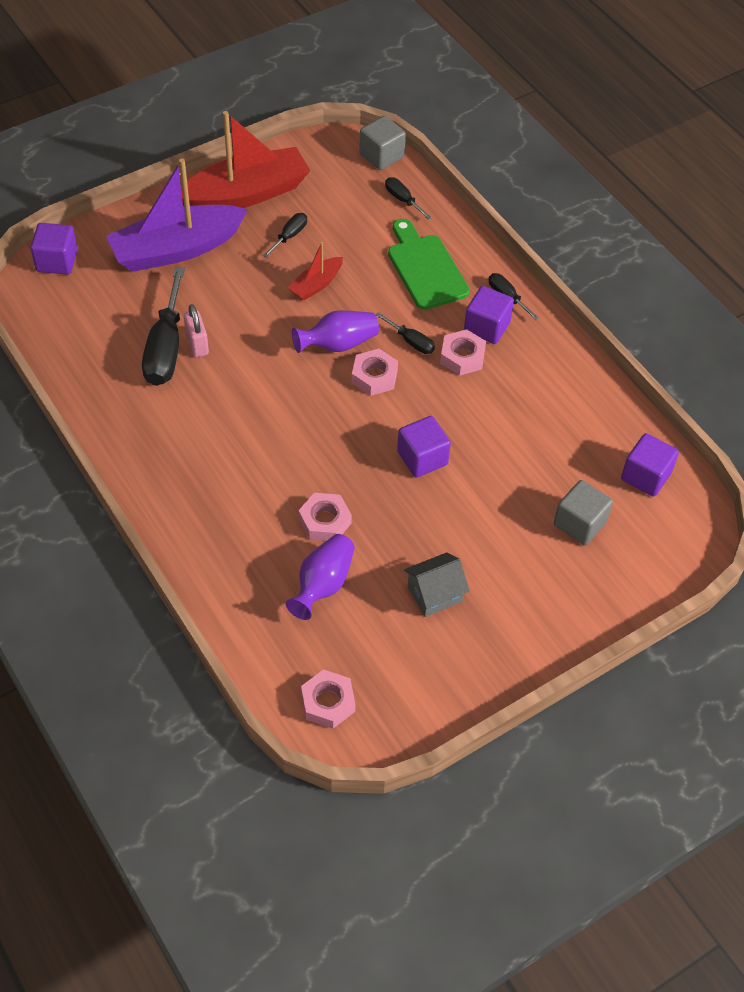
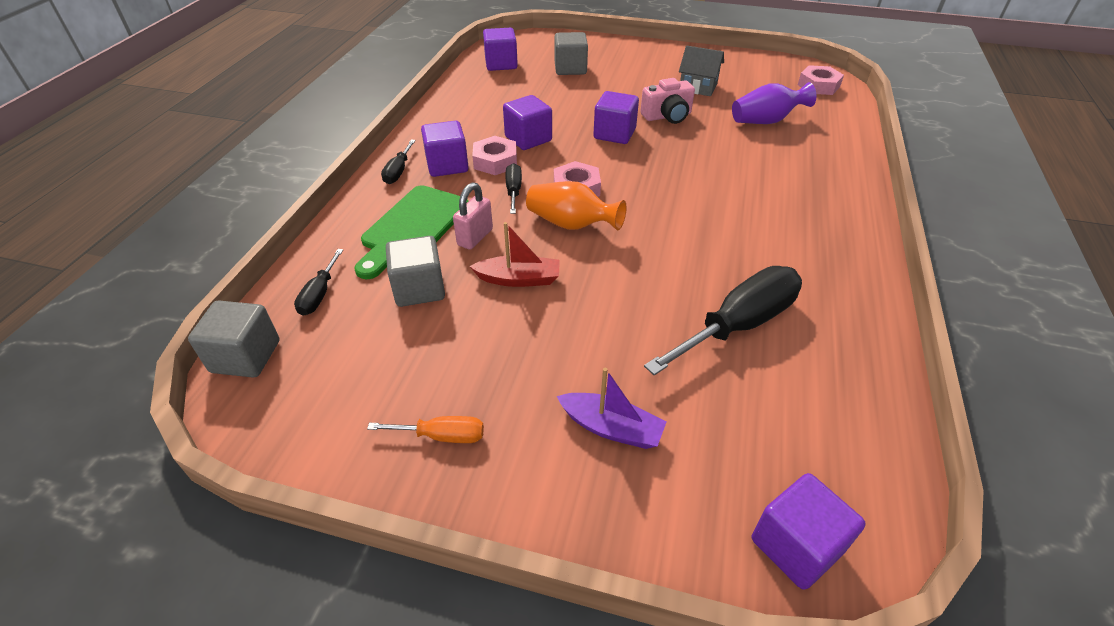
camera: 130 degrees left, 10 degrees down
purple boat [106,159,248,272] -> purple boat [557,368,666,449], size x0.47
red boat [181,111,310,208] -> orange screwdriver [367,416,484,443]
pink padlock [184,304,209,357] -> pink padlock moved to [453,183,493,250]
black screwdriver [263,213,307,258] -> none
purple vase [292,310,379,353] -> orange vase [526,181,626,230]
pink nut [299,493,352,541] -> none
none -> grey cube [386,236,445,307]
none -> purple cube [503,95,552,150]
none -> pink camera [640,78,695,124]

